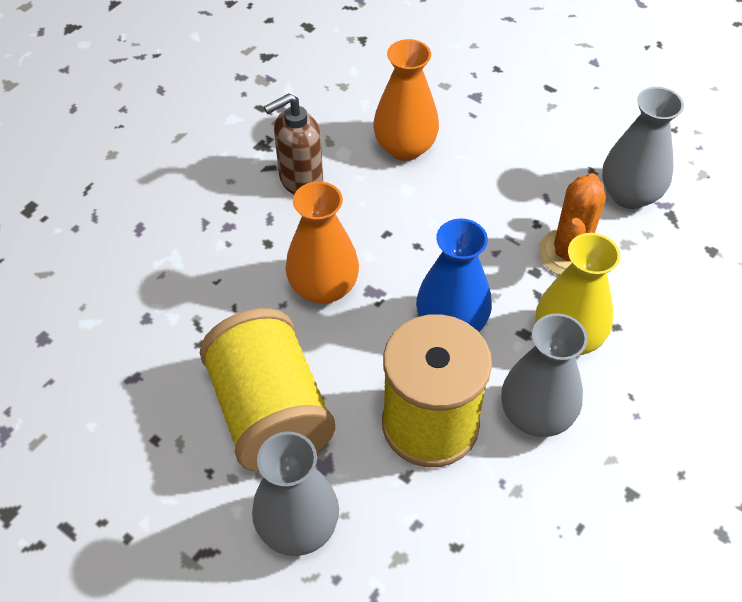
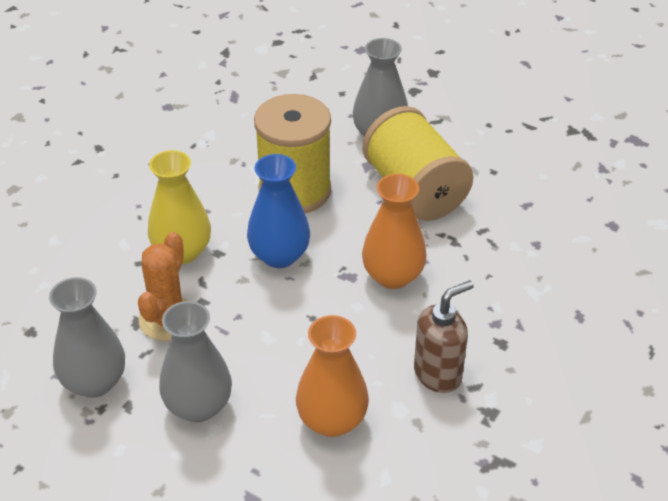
camera: 175 degrees right, 10 degrees down
grey vase [501,313,588,437] -> grey vase moved to [159,301,232,422]

